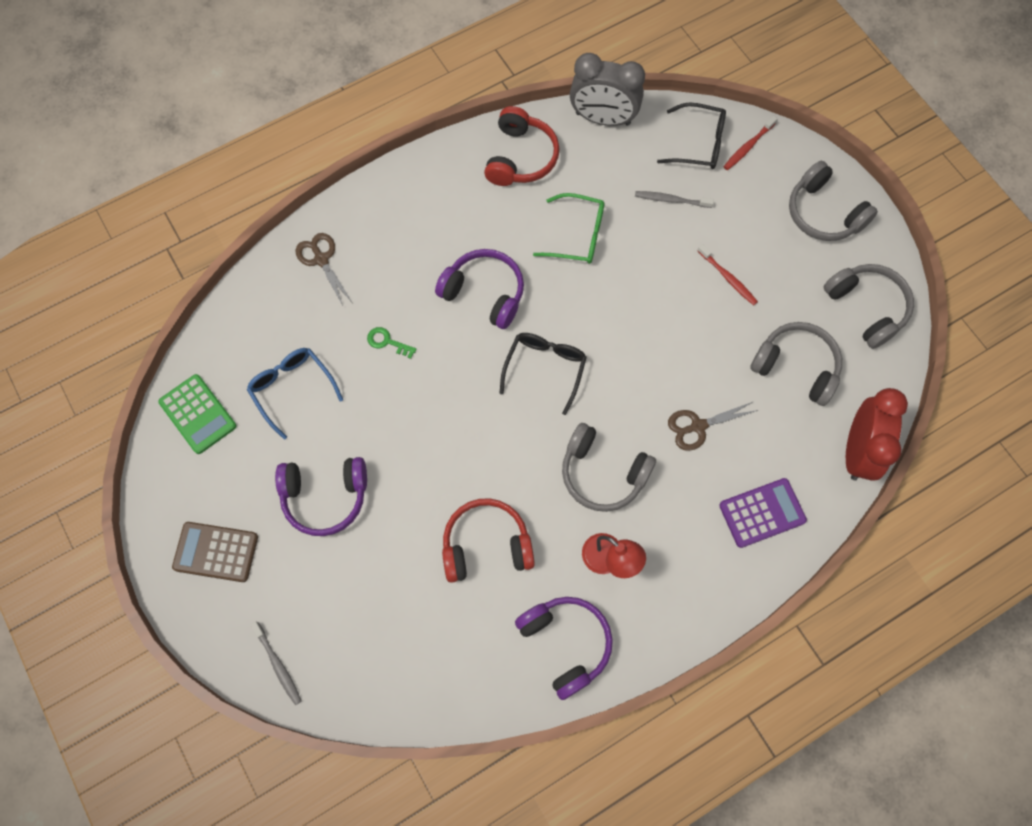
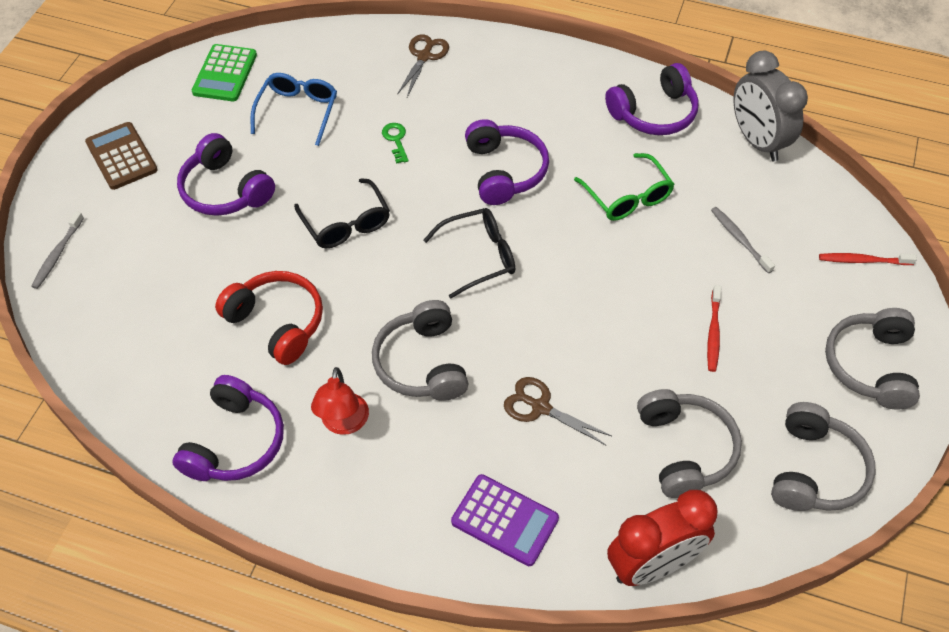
camera: 50 degrees right, 15 degrees down
red headphones [484,106,559,186] -> purple headphones [605,63,699,135]
black glasses [657,102,726,169] -> black glasses moved to [294,178,390,248]

